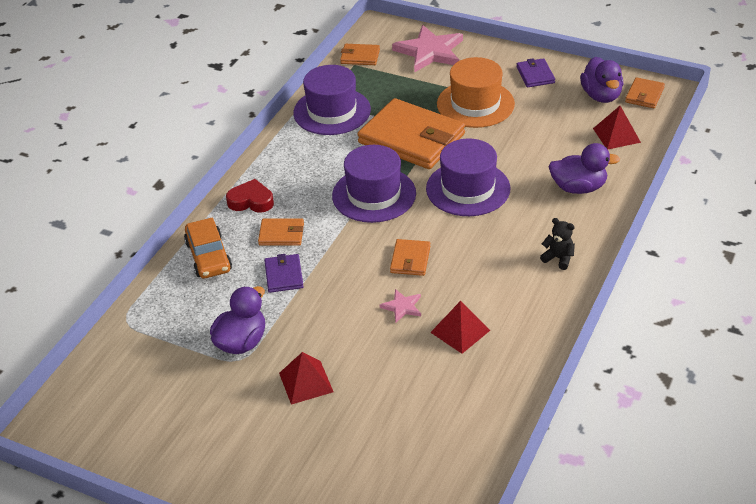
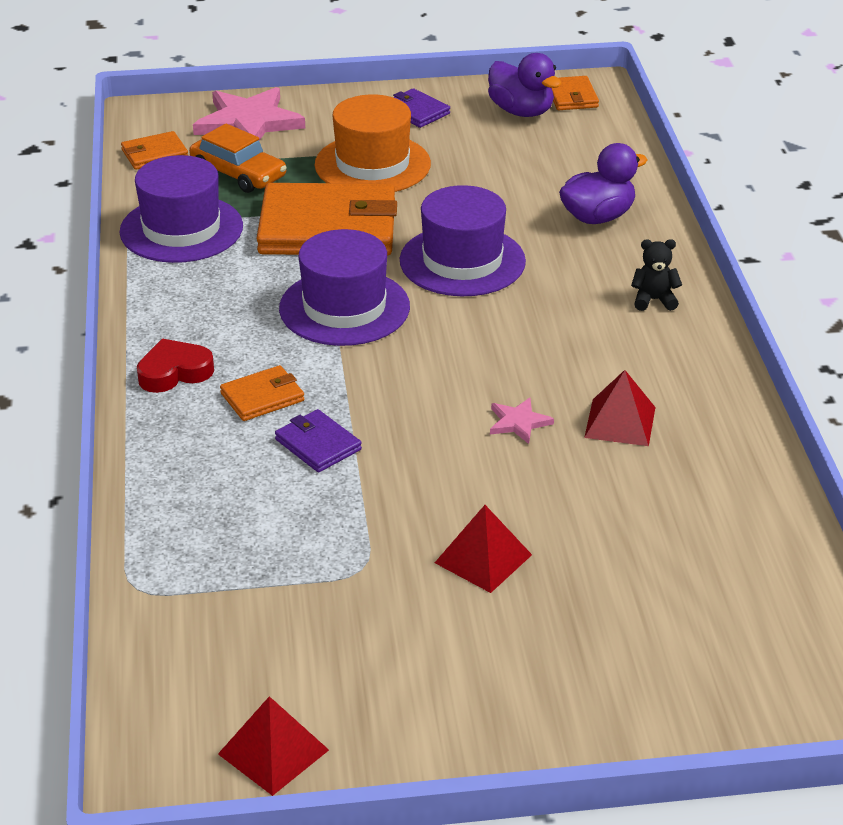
camera: 35 degrees left, 5 degrees down
orange car [184,218,232,279] -> orange car moved to [189,124,287,193]
purple duck [210,286,265,354] -> none
orange wallet [390,239,430,276] -> none
red pyramid [593,106,641,149] -> red pyramid moved to [218,696,329,796]

